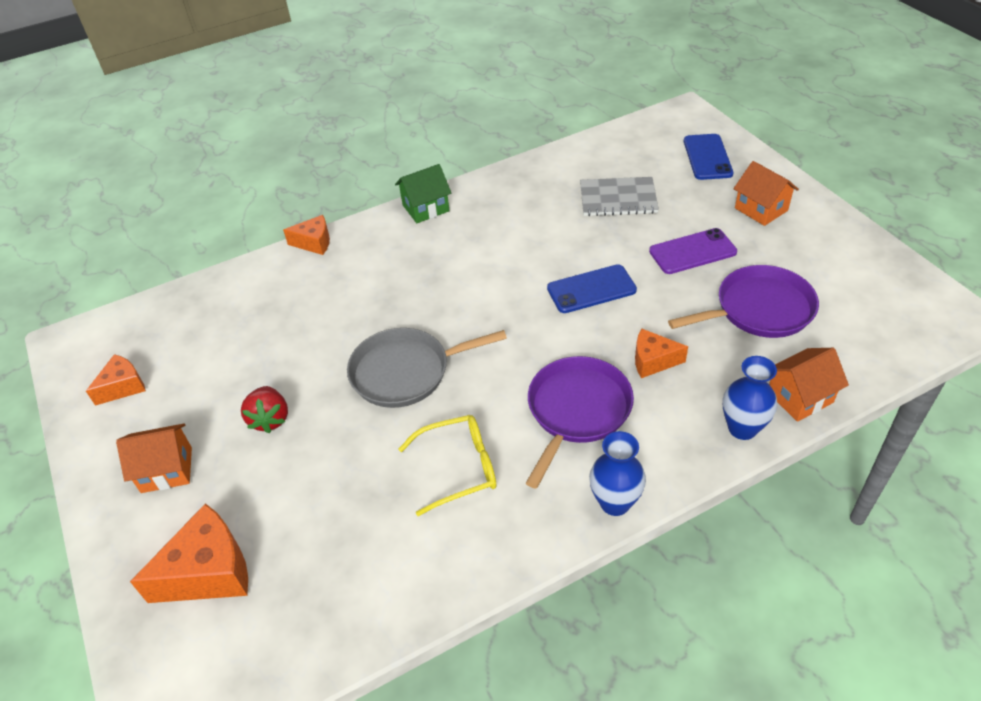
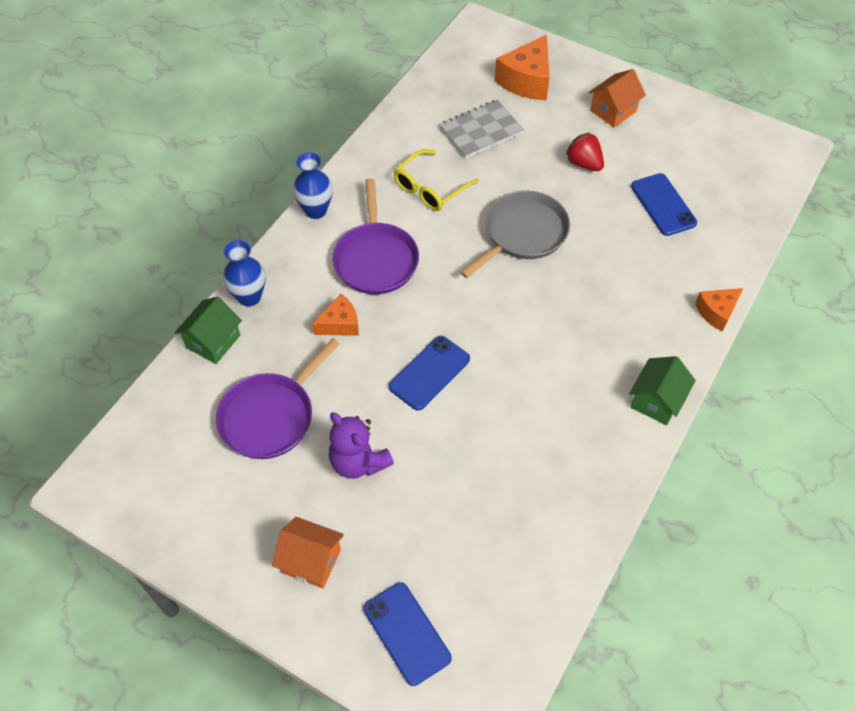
camera: 145 degrees right, 10 degrees up
orange cheese [86,354,146,406] -> none
grey notebook [580,177,659,216] -> grey notebook moved to [439,100,524,158]
purple phone [649,228,737,274] -> purple teddy bear [329,412,394,479]
orange house [769,348,849,422] -> green house [175,297,242,364]
none -> blue phone [631,173,697,236]

